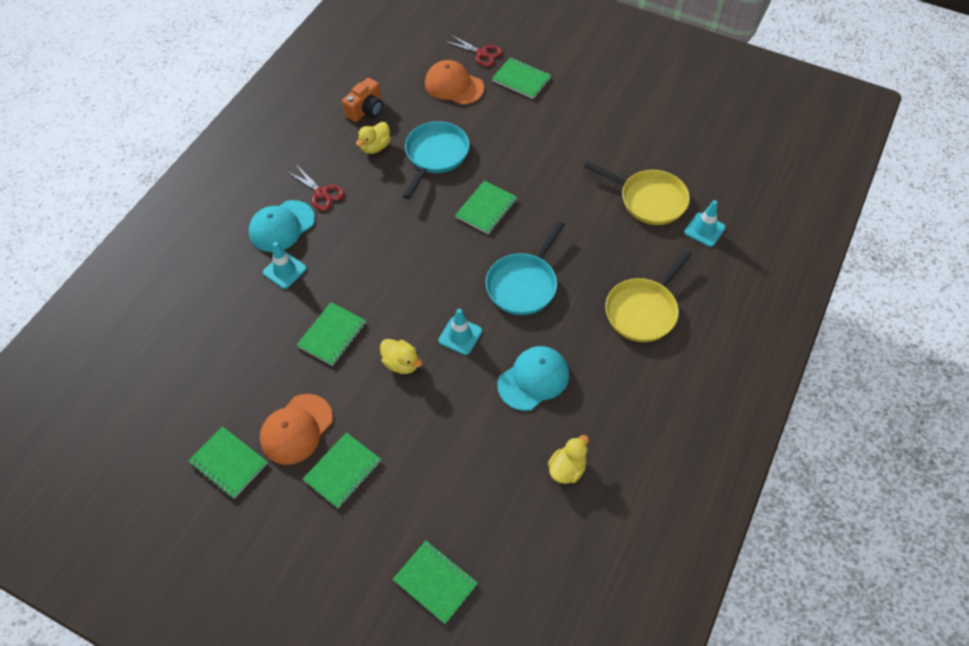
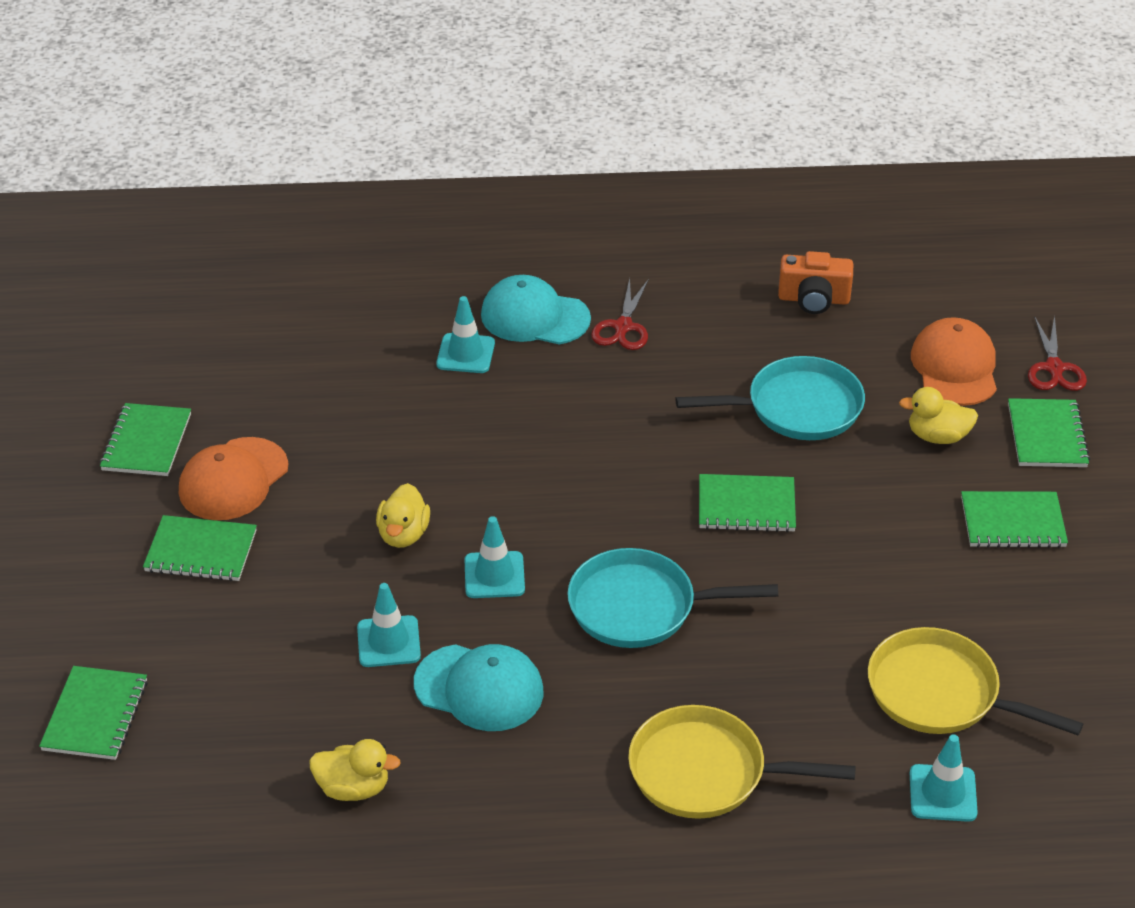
camera: 60 degrees right, 15 degrees down
orange cap [260,394,333,465] -> orange cap turned 60 degrees counterclockwise [179,437,288,520]
green notebook [297,302,366,366] -> green notebook moved to [961,491,1068,548]
yellow duck [356,122,391,154] -> yellow duck moved to [899,387,978,444]
yellow pan [584,161,690,225] -> yellow pan turned 120 degrees clockwise [868,627,1083,735]
none -> turquoise traffic cone [357,583,421,667]

